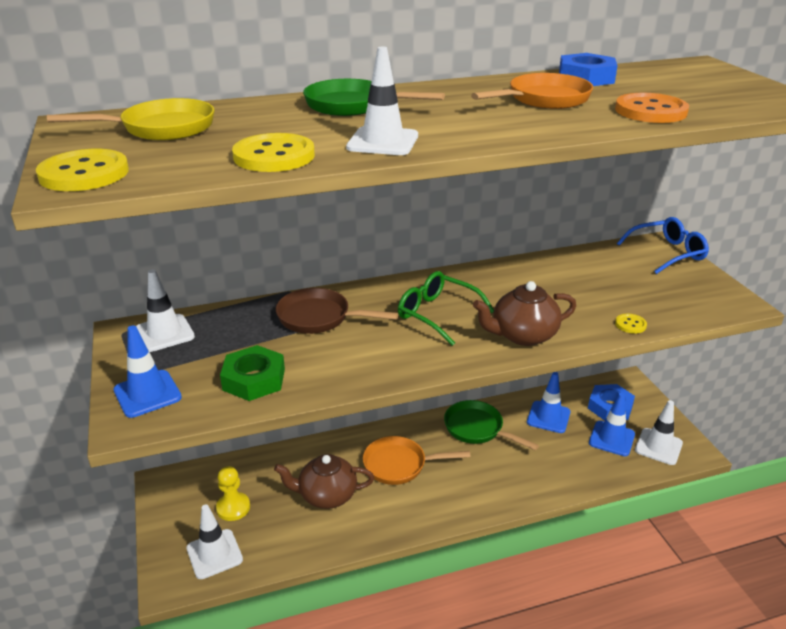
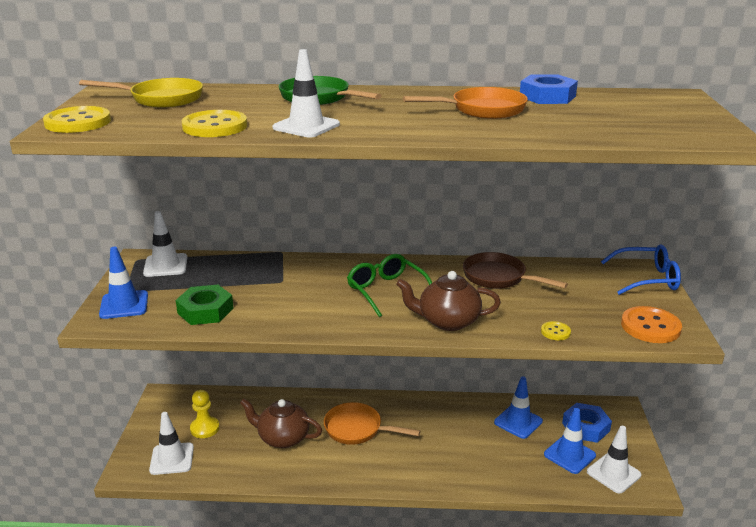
camera: 20 degrees right, 5 degrees down
brown pan [276,288,398,334] -> brown pan moved to [463,252,568,289]
green pan [444,400,539,450] -> none
orange button [615,93,689,123] -> orange button moved to [621,306,682,343]

